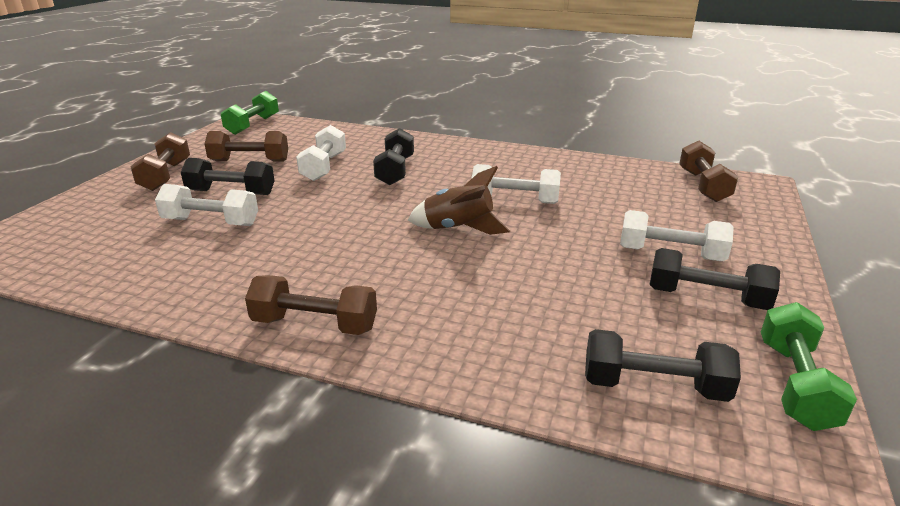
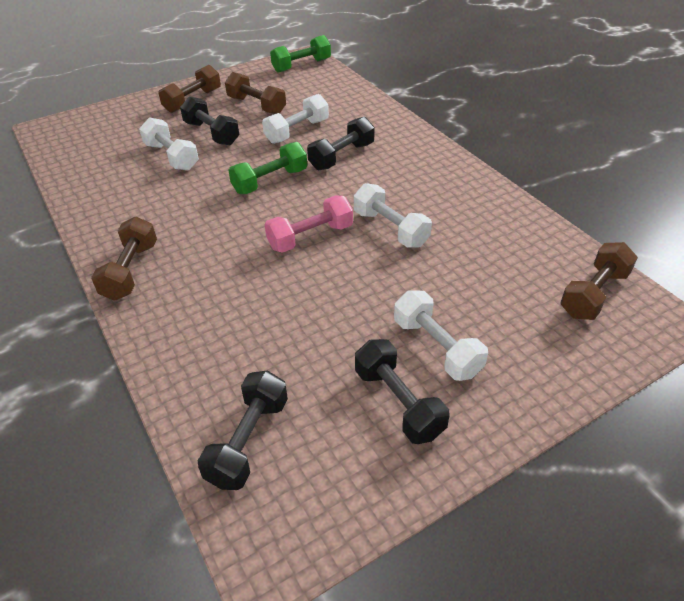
camera: 40 degrees right, 15 degrees up
brown dumbbell [245,275,377,335] -> brown dumbbell turned 45 degrees clockwise [91,217,157,301]
brown rocket [408,166,510,235] -> pink dumbbell [264,195,353,253]
black dumbbell [585,329,741,402] -> black dumbbell turned 60 degrees clockwise [198,370,288,490]
green dumbbell [761,302,857,431] -> green dumbbell moved to [228,142,307,194]

